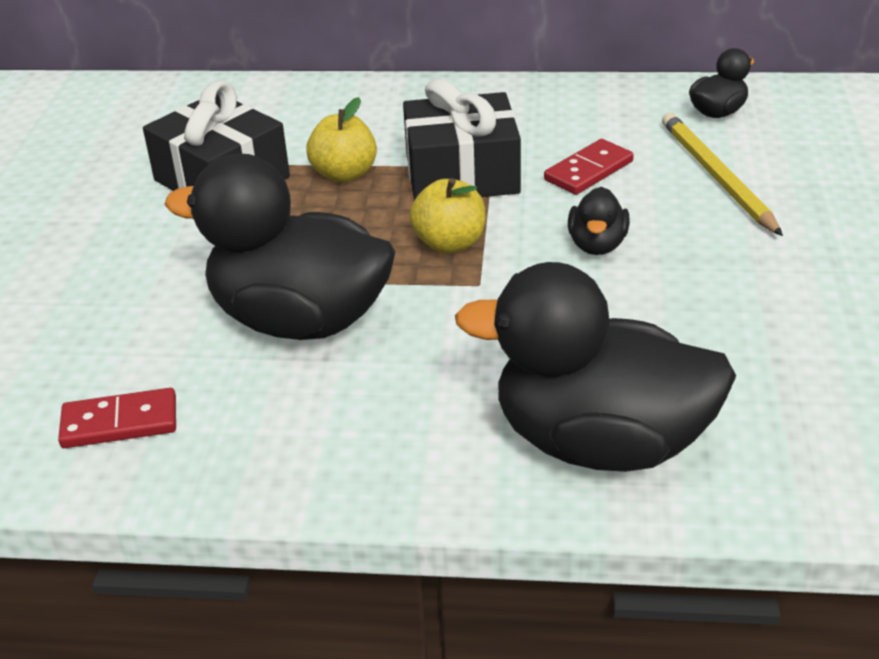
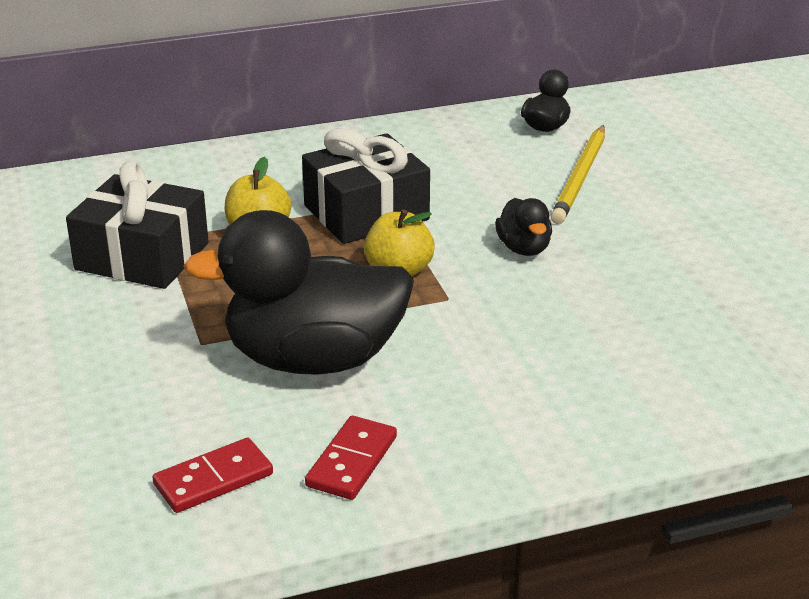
camera: 25 degrees left, 5 degrees down
black duck [455,262,736,472] -> none
red domino [544,139,634,195] -> red domino moved to [305,416,397,500]
yellow pencil [662,113,783,236] -> yellow pencil turned 120 degrees counterclockwise [551,125,605,224]

